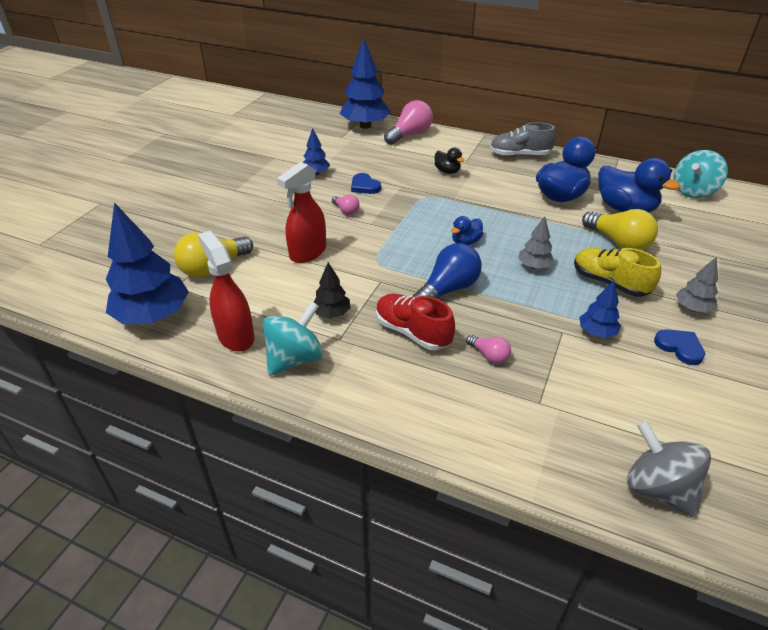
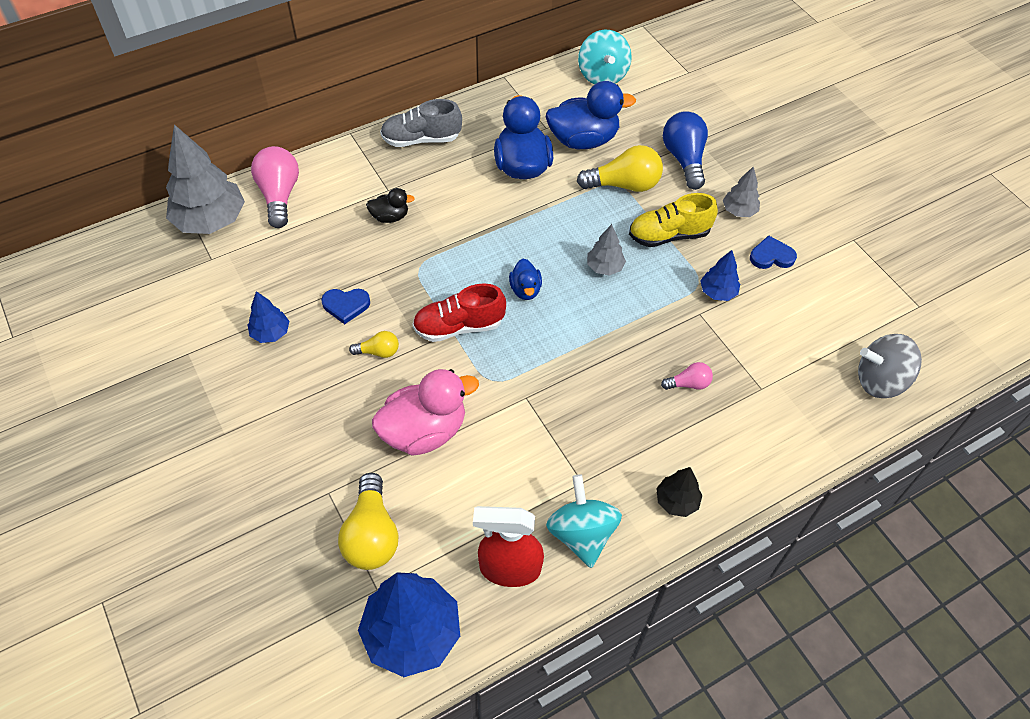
camera: 55 degrees left, 15 degrees up
red spray bottle [277,162,326,263] -> pink duck [372,369,479,456]
black tree [314,262,351,318] -> black tree moved to [656,467,703,517]
pink light bulb [332,195,360,215] -> yellow light bulb [349,331,399,358]
blue tree [340,37,391,129] -> grey tree [166,124,245,234]
red shoe [376,294,455,350] -> red shoe moved to [412,283,506,342]
blue light bulb [412,243,482,299] -> blue light bulb moved to [663,111,708,190]
grey shoe [490,122,556,157] -> grey shoe turned 45 degrees clockwise [380,99,462,147]

